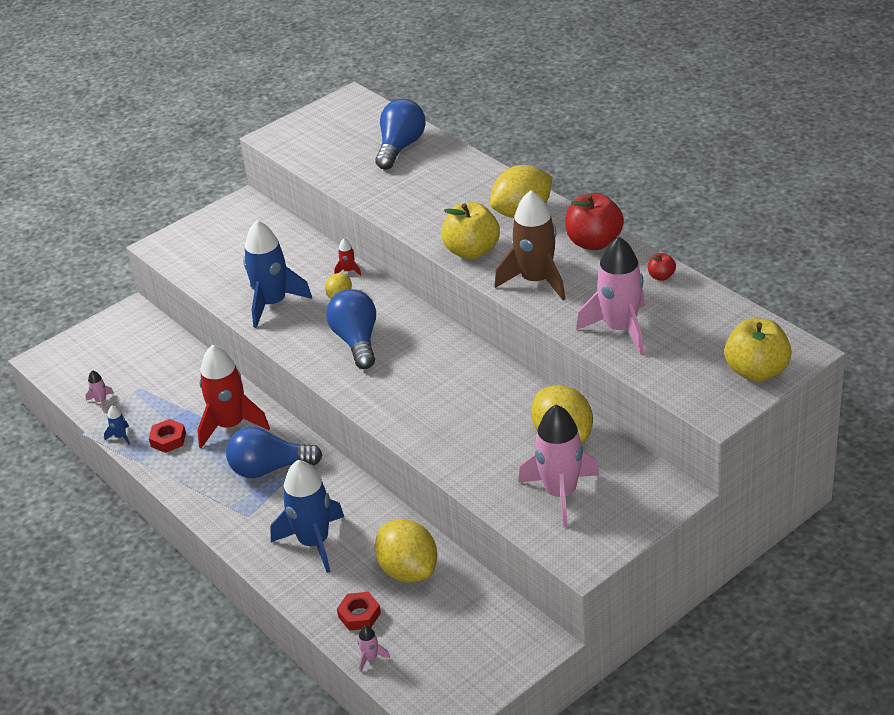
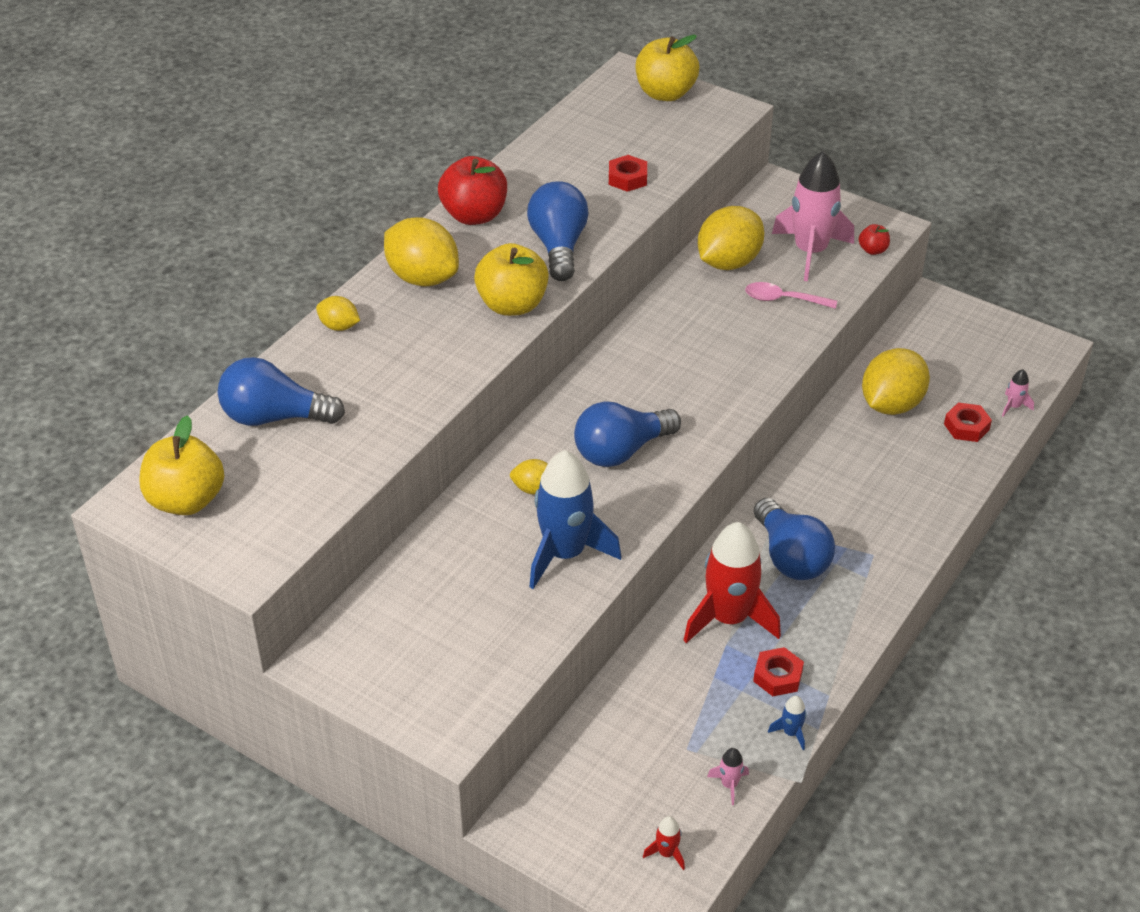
camera: 110 degrees left, 5 degrees up
blue rocket [270,460,344,573] -> none
red rocket [334,239,361,276] -> red rocket moved to [643,816,685,870]
brown rocket [494,190,565,300] -> blue light bulb [527,181,589,281]
pink rocket [576,236,645,355] -> red nut [609,155,647,192]
red apple [648,253,676,281] -> red apple moved to [859,224,890,255]
none -> yellow apple [139,415,224,515]
none -> yellow lemon [316,296,360,331]
none -> pink spoon [745,282,837,309]

